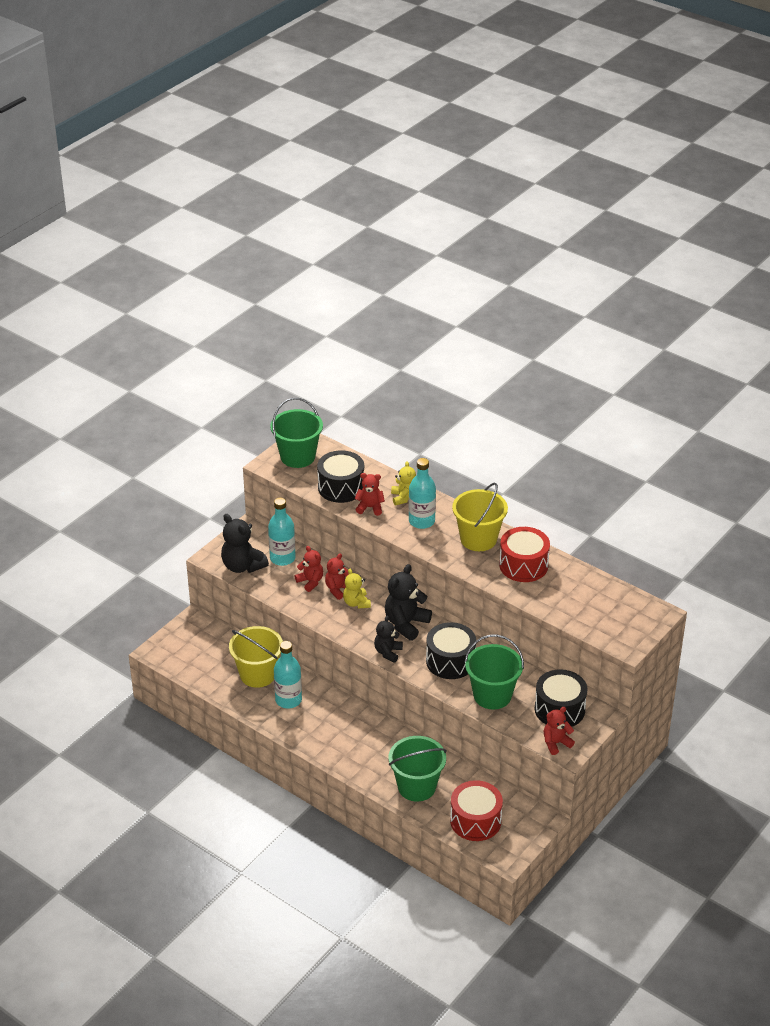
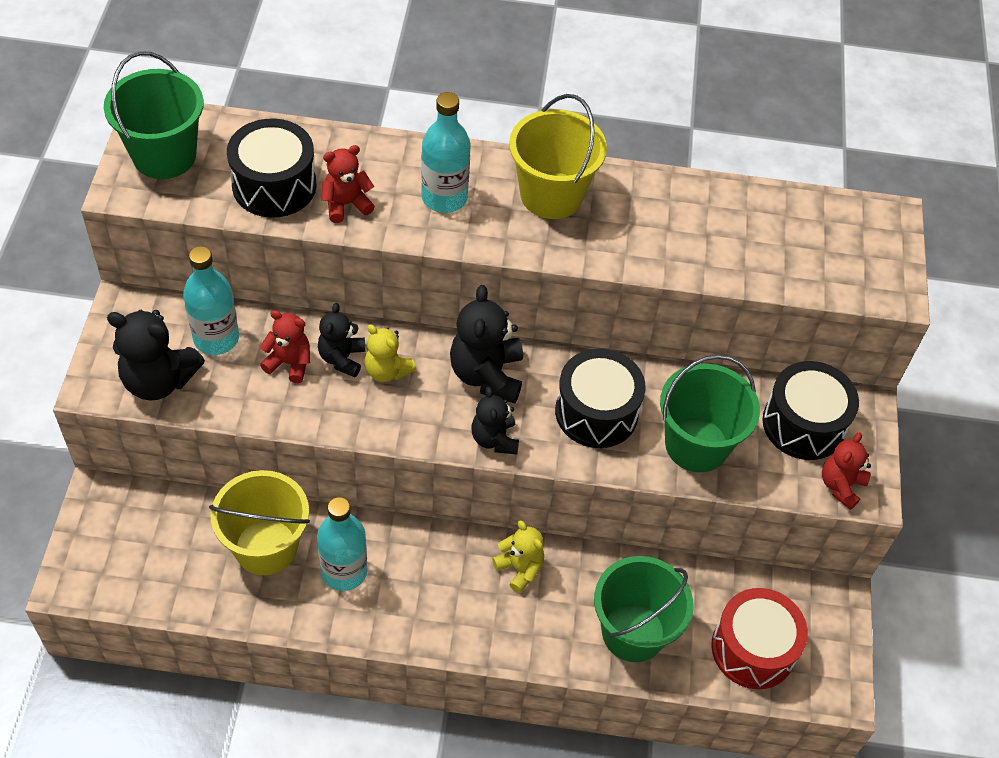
camera: 35 degrees left, 15 degrees up
red teddy bear [325,553,349,600] -> black teddy bear [318,303,365,377]
yellow teddy bear [391,461,416,506] -> yellow teddy bear moved to [492,520,544,593]
red drum [499,527,550,582] -> none

